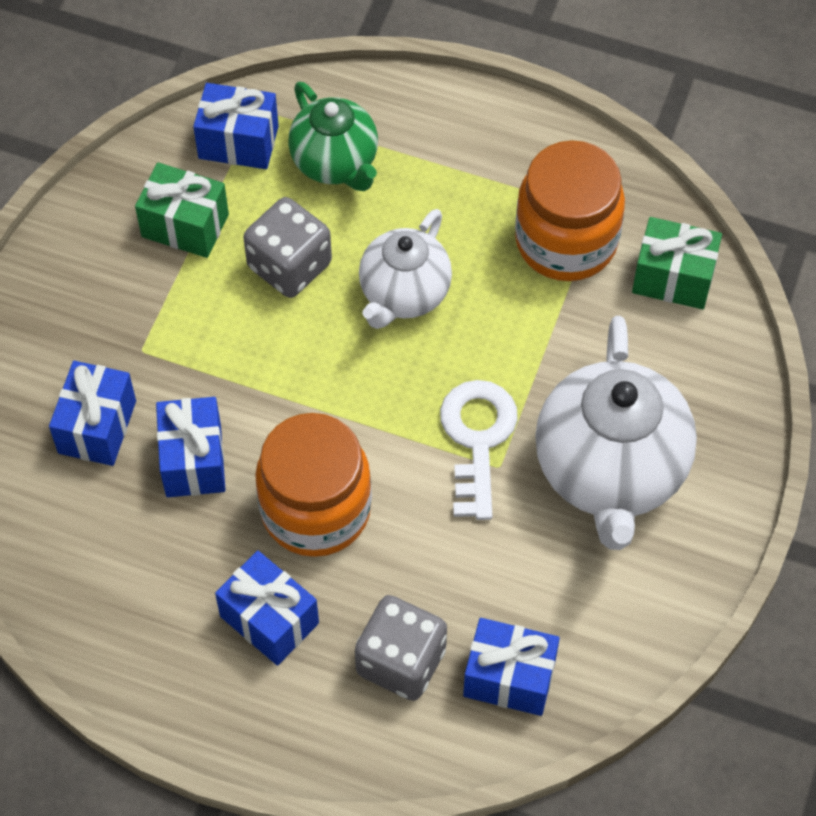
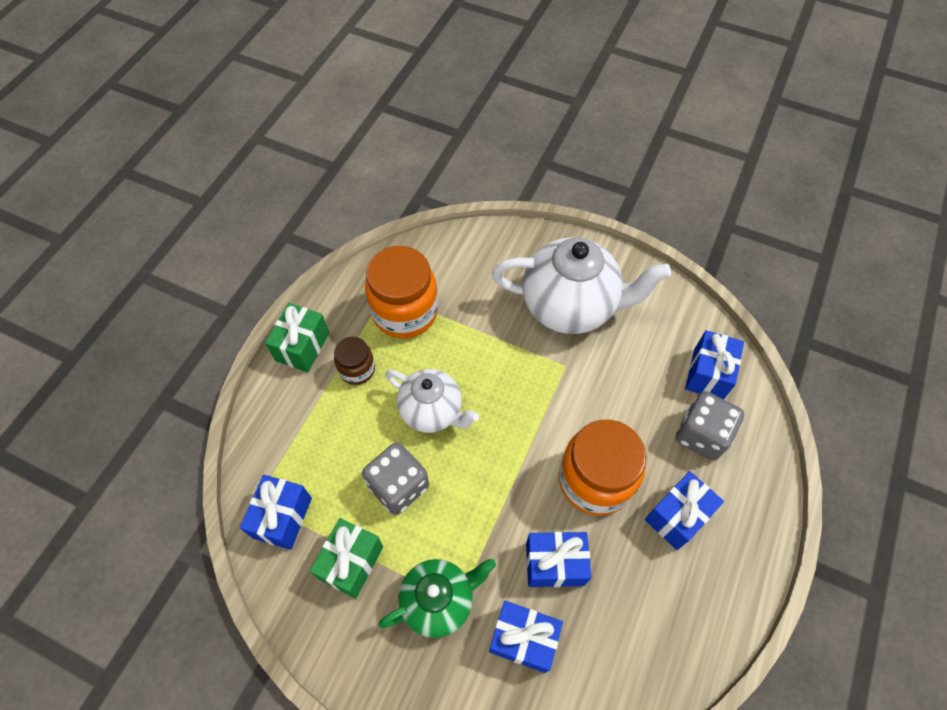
camera: 85 degrees left, 0 degrees up
green teapot [288,82,378,191] -> green teapot moved to [379,558,496,638]
white key [440,380,518,520] -> none
green gift [632,217,722,309] -> green gift moved to [265,303,329,372]
none -> brown jar [334,337,375,385]

